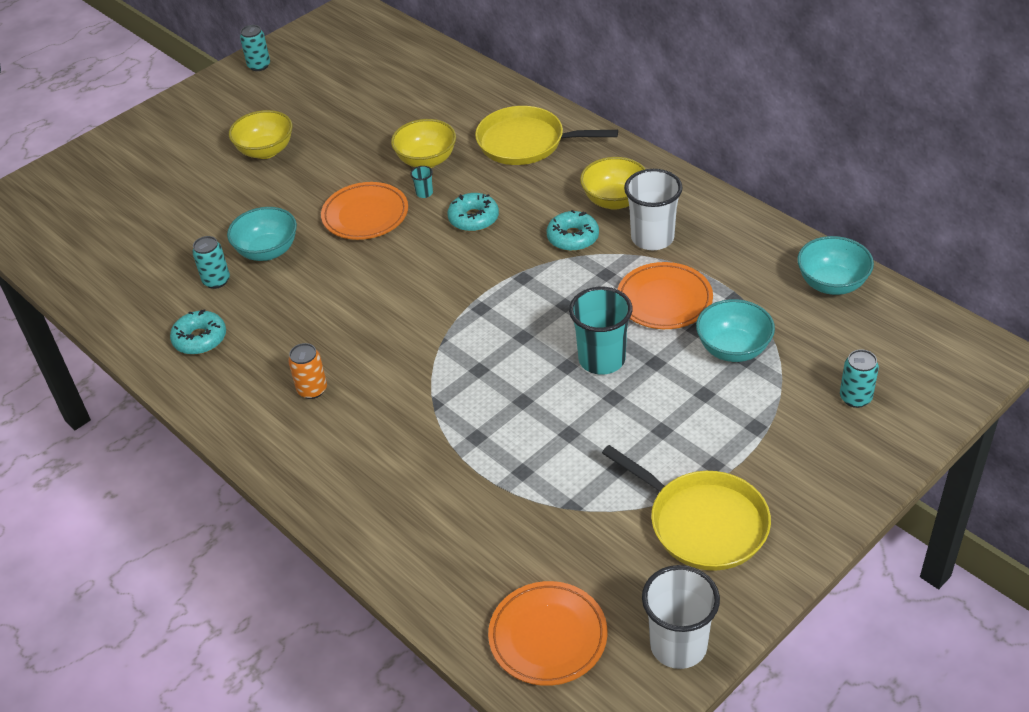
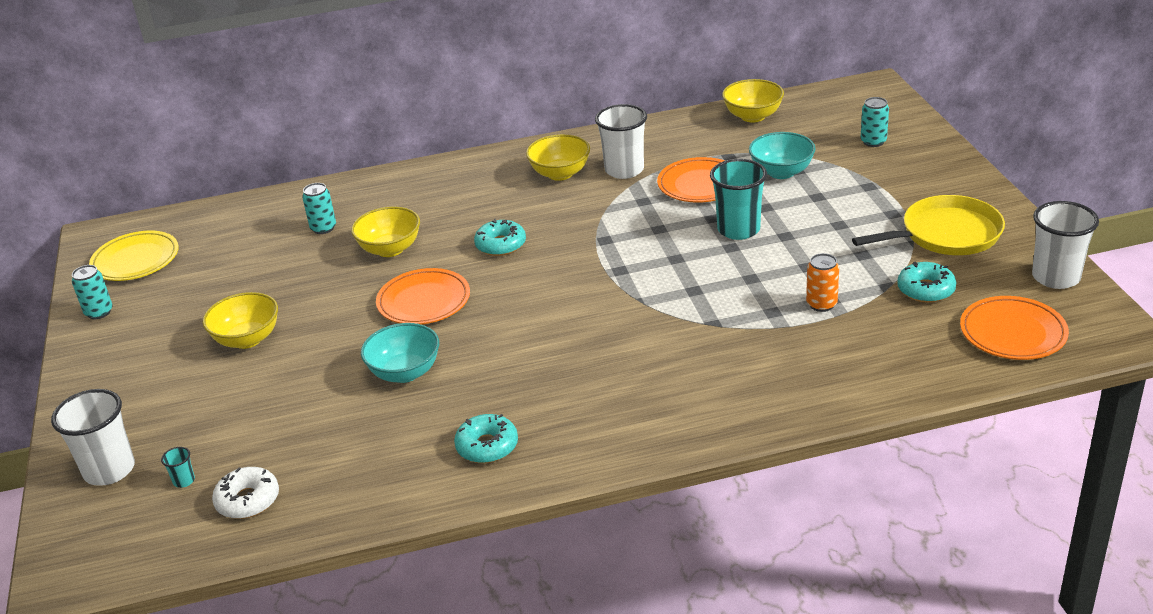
camera: 60 degrees left, 10 degrees down
turquoise can [192,236,230,289] -> turquoise can moved to [302,183,336,234]
orange can [288,343,327,399] -> orange can moved to [806,253,839,312]
turquoise cup [410,166,433,198] -> turquoise cup moved to [161,447,195,488]
yellow pan [475,106,618,165] -> none
turquoise donut [547,210,599,251] -> turquoise donut moved to [897,261,956,303]
turquoise bowl [797,236,874,295] -> yellow bowl [722,79,784,122]
none -> white cup [51,389,135,486]
none -> yellow plate [89,231,179,281]
none -> white donut [212,467,279,519]

